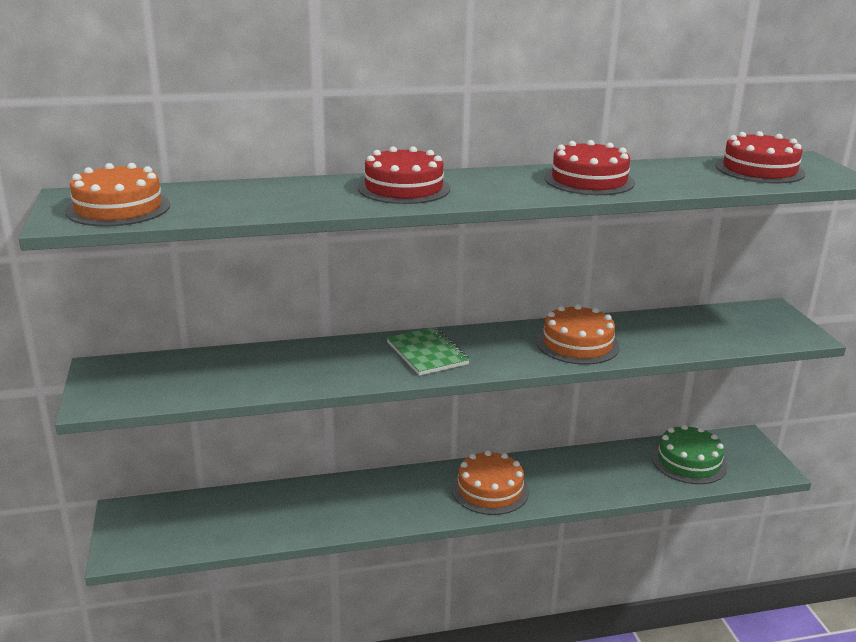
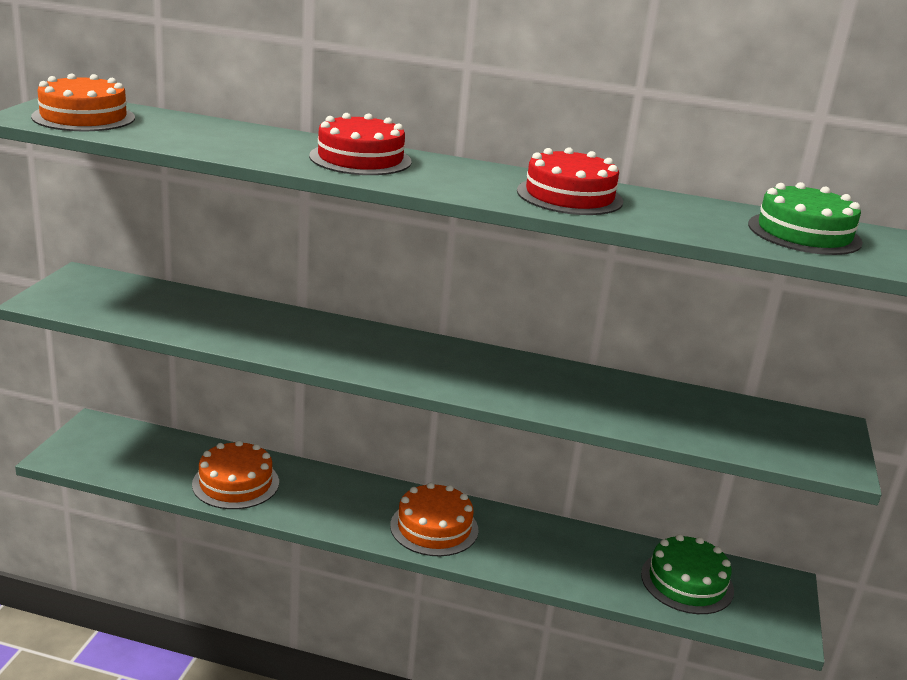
camera: 25 degrees right, 0 degrees up
green notebook [387,327,470,376] -> none
orange cake [536,304,620,365] -> orange cake moved to [192,440,279,509]
red cake [716,131,805,183] -> green cake [748,182,863,255]

